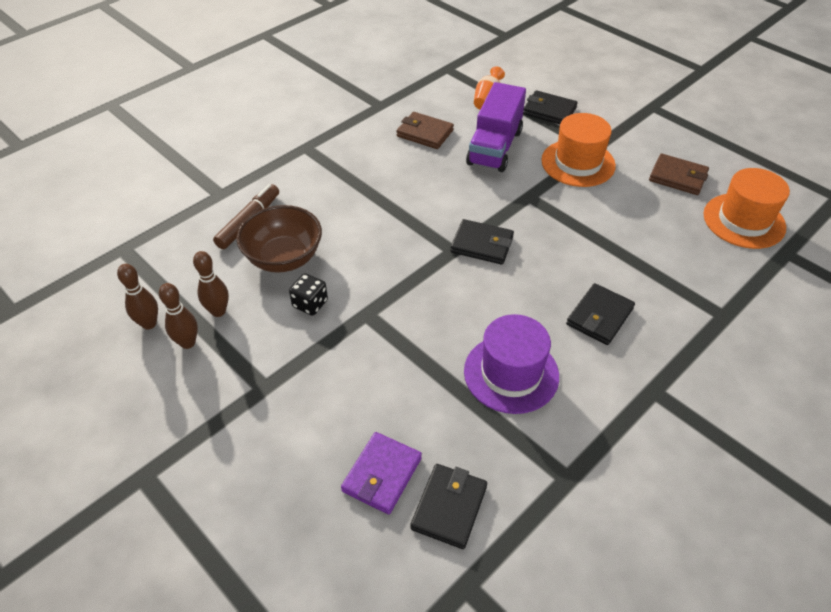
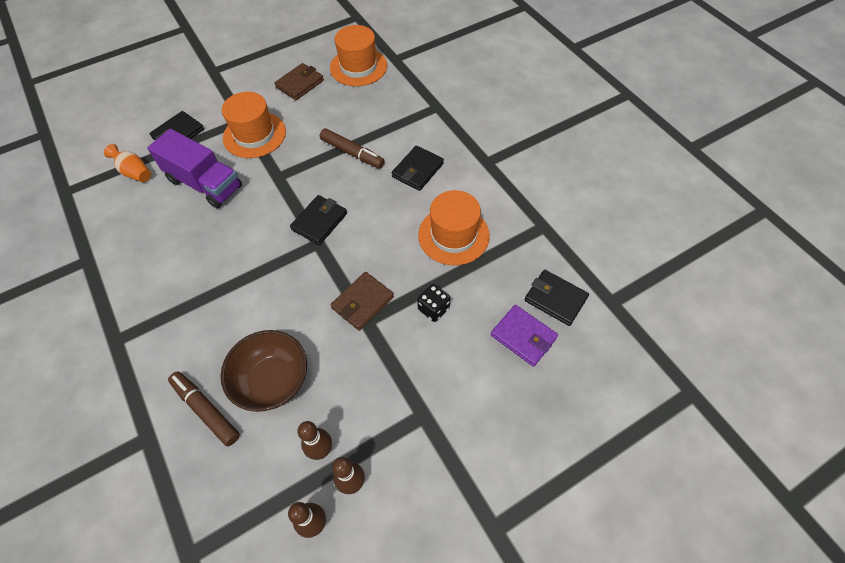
camera: 75 degrees left, 10 degrees up
black dice [289,273,328,316] -> black dice moved to [417,284,450,322]
brown wallet [396,112,454,149] -> brown wallet moved to [330,272,394,331]
purple hat [464,314,559,414] -> orange hat [418,190,490,265]
black wallet [566,283,635,345] -> black wallet turned 75 degrees clockwise [392,145,444,191]
none -> brown marker [320,128,385,169]

